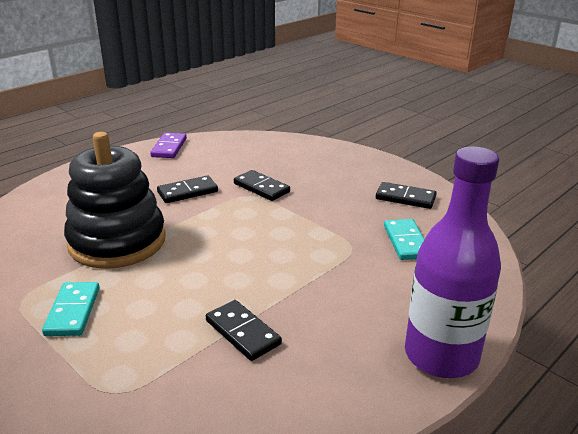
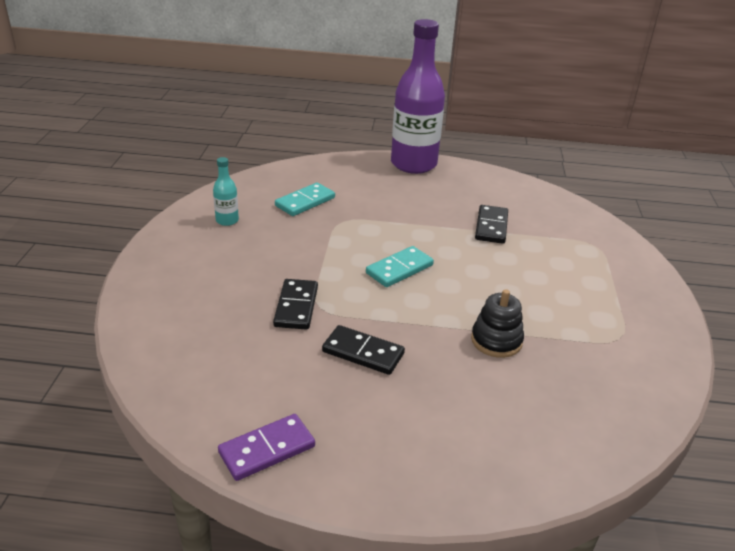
camera: 130 degrees left, 5 degrees up
turquoise domino [42,282,99,336] -> turquoise domino moved to [366,246,434,287]
black stacking toy [64,132,166,269] -> black stacking toy [471,289,524,358], size x0.47
black domino [376,182,437,209] -> turquoise bottle [213,157,239,226]

